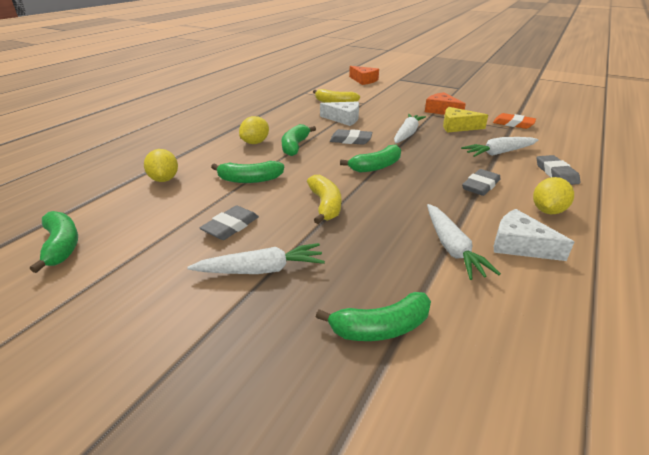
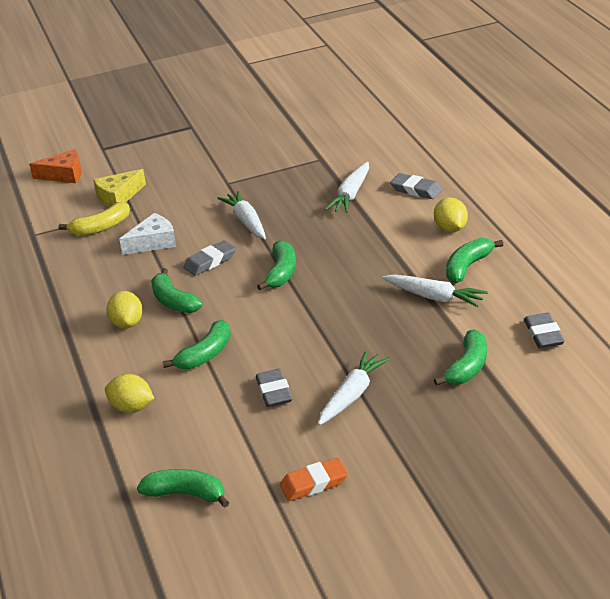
camera: 45 degrees left, 0 degrees up
yellow banana [307,175,341,224] -> none
orange cheese [425,92,466,115] -> none
yellow cheese [443,107,488,132] -> yellow cheese moved to [93,169,146,207]
grey eraser [462,169,500,196] -> grey eraser moved to [524,313,565,348]
orange eraser [493,113,536,129] -> orange eraser moved to [280,458,348,501]
white cheese [494,209,574,261] -> green banana [446,238,503,283]

